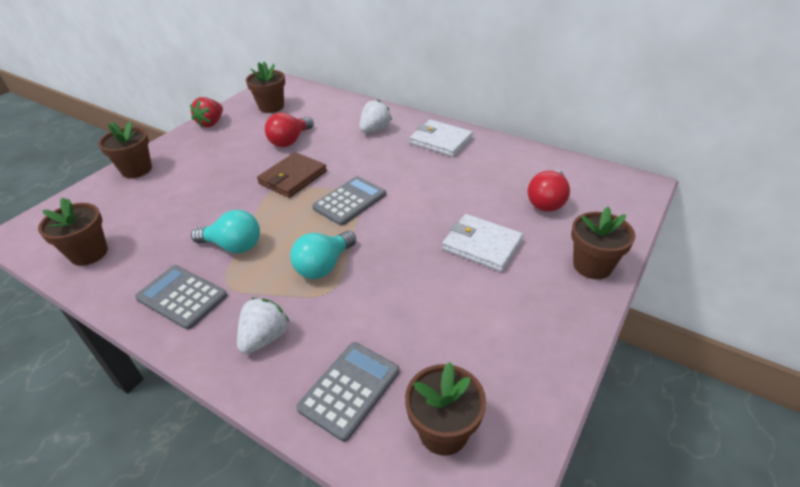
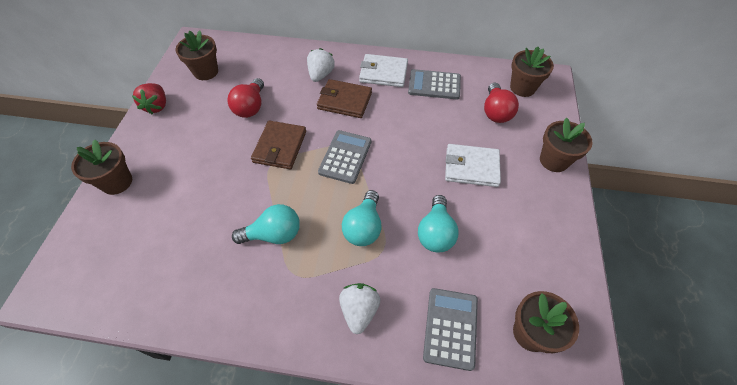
camera: 25 degrees left, 15 degrees up
brown flower pot [38,197,108,266] -> brown flower pot moved to [510,47,554,97]
grey calculator [135,265,227,330] -> grey calculator moved to [408,69,461,100]
none -> brown wallet [317,79,372,118]
none -> turquoise light bulb [418,195,459,253]

